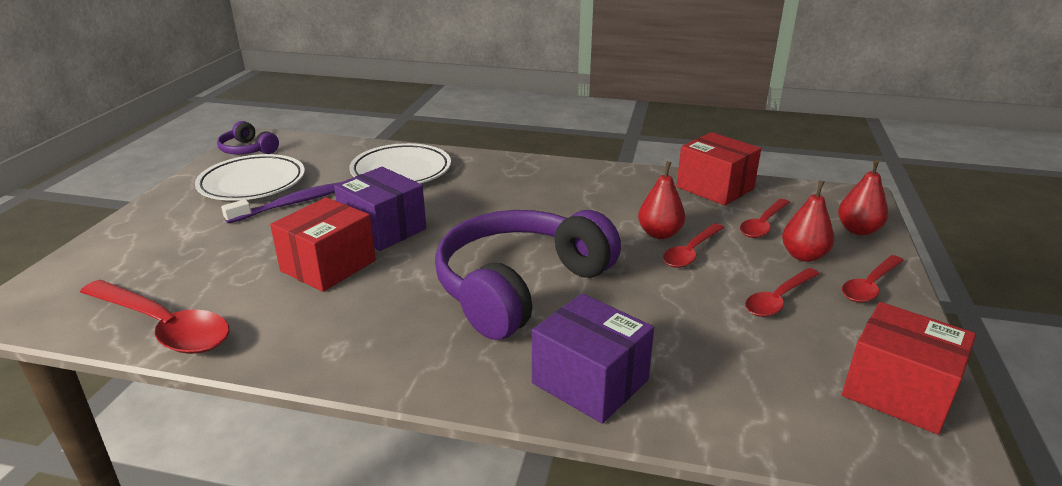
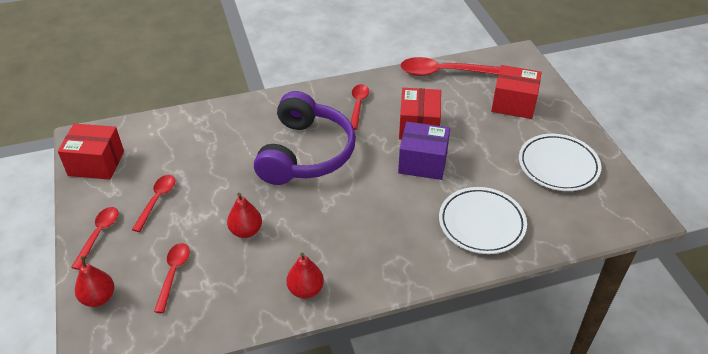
camera: 150 degrees right, 15 degrees up
purple headphones [217,121,279,154] -> none
purple toothbrush [221,182,341,223] -> none
purple box [532,293,654,424] -> none
red spoon [663,223,724,268] -> red spoon moved to [351,84,369,130]
red box [677,132,761,206] -> red box moved to [491,65,542,119]
red pear [782,180,834,262] -> red pear moved to [286,252,324,299]

